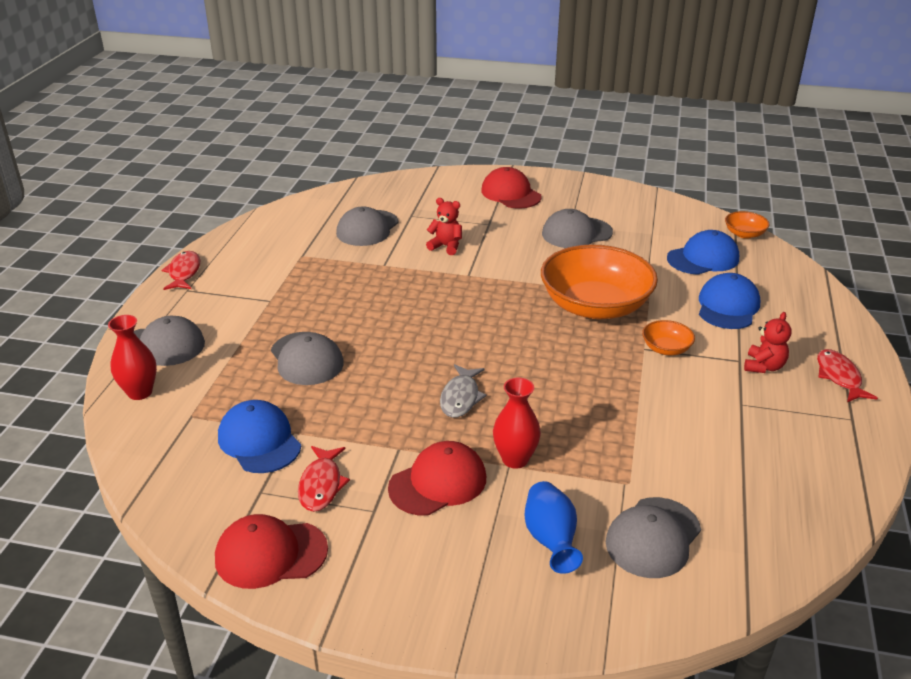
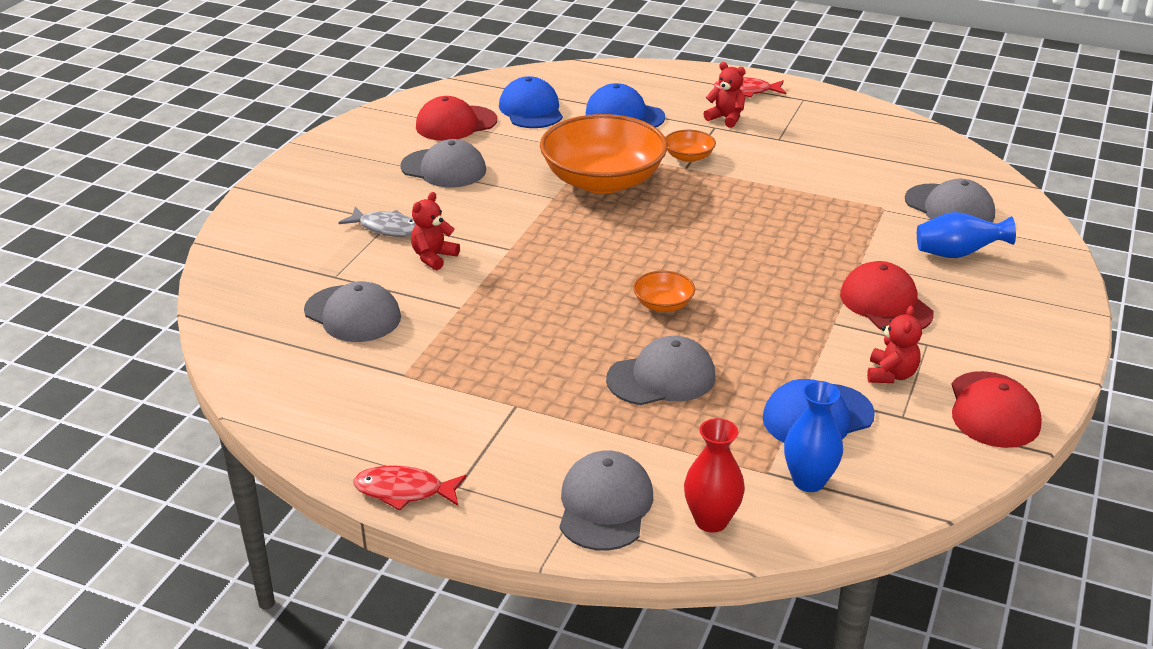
camera: 80 degrees left, 0 degrees up
red fish [298,446,350,512] -> red teddy bear [867,306,922,383]
grey fish [440,364,487,418] -> grey fish moved to [338,207,416,237]
red cap [481,167,542,208] -> red cap moved to [416,96,497,141]
red vase [493,378,541,469] -> none
grey cap [542,209,613,248] -> grey cap turned 60 degrees counterclockwise [400,139,486,187]
orange bowl [725,211,769,239] -> orange bowl moved to [633,271,695,312]
none -> blue vase [784,381,843,492]

